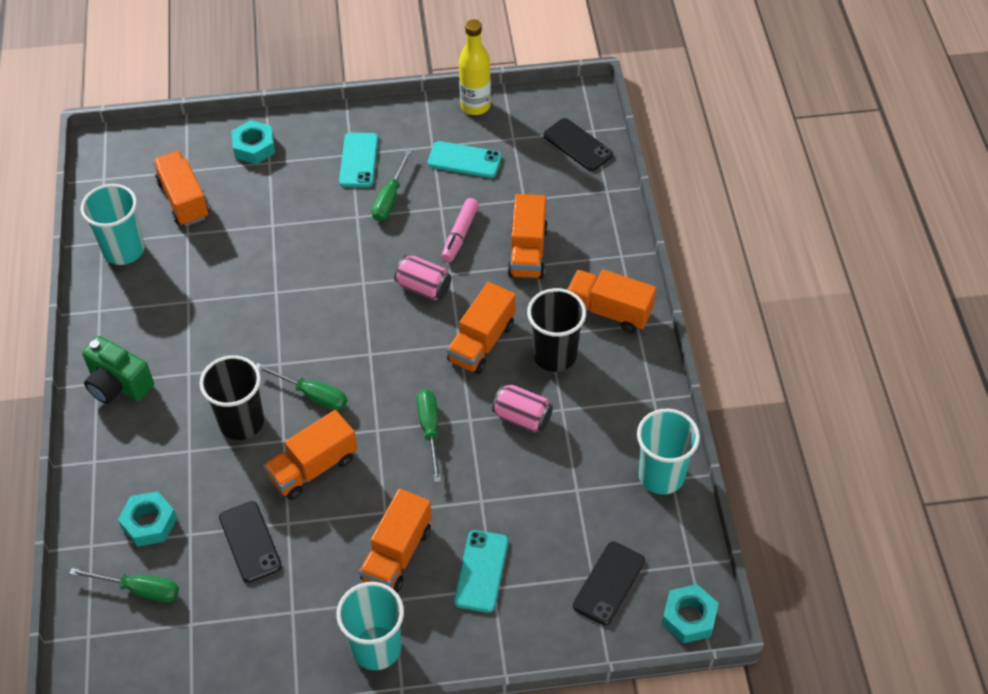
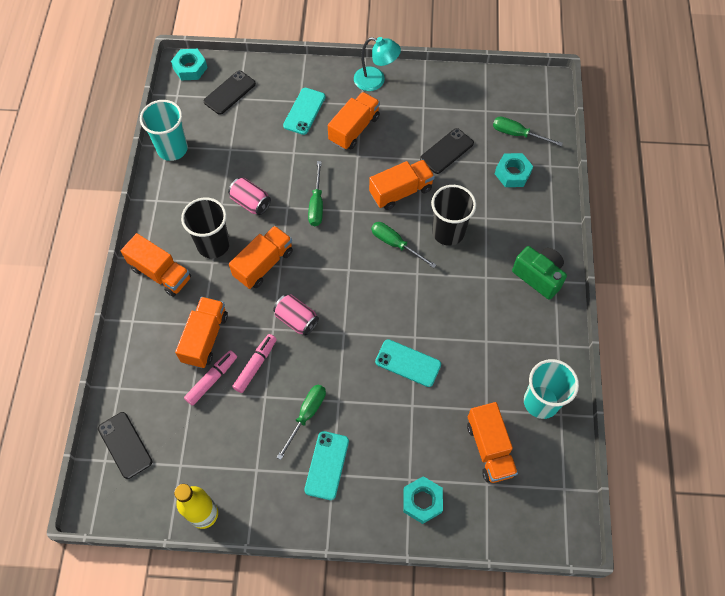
camera: 170 degrees left, 10 degrees up
black phone [219,501,282,583] -> black phone turned 60 degrees clockwise [420,128,474,174]
turquoise cup [336,582,404,670] -> turquoise lamp [354,37,401,91]
turquoise phone [428,141,502,178] -> turquoise phone moved to [375,339,441,387]
none -> pink marker [184,350,237,406]

